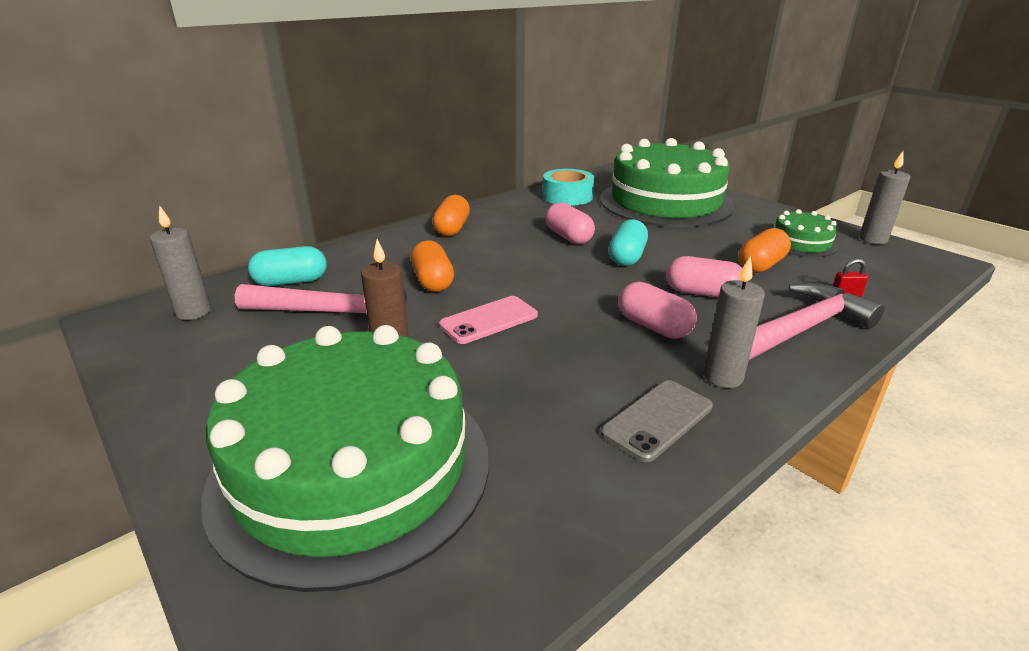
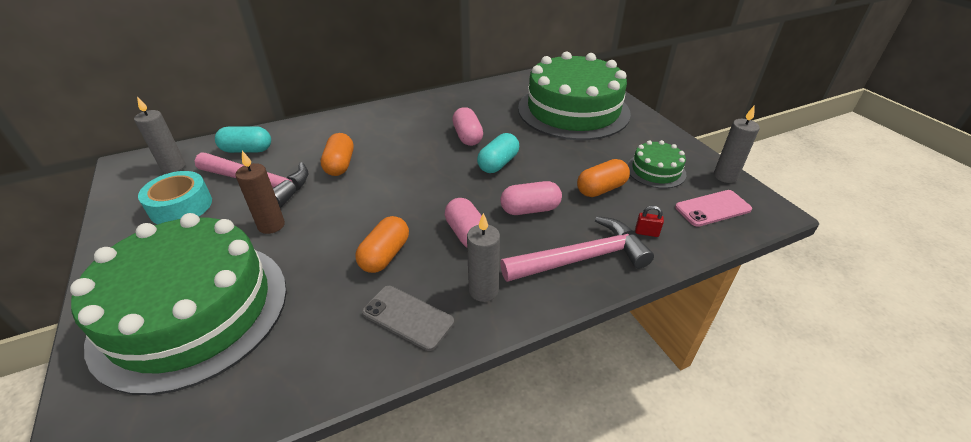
camera: 15 degrees right, 10 degrees up
orange capsule [433,195,470,236] -> orange capsule moved to [355,216,409,273]
pink phone [439,296,538,344] -> pink phone moved to [675,190,752,227]
turquoise tape [543,169,594,206] -> turquoise tape moved to [138,171,212,224]
grey phone [601,380,713,462] -> grey phone turned 60 degrees clockwise [362,286,454,351]
pink capsule [666,256,742,298] -> pink capsule turned 45 degrees counterclockwise [500,181,562,215]

